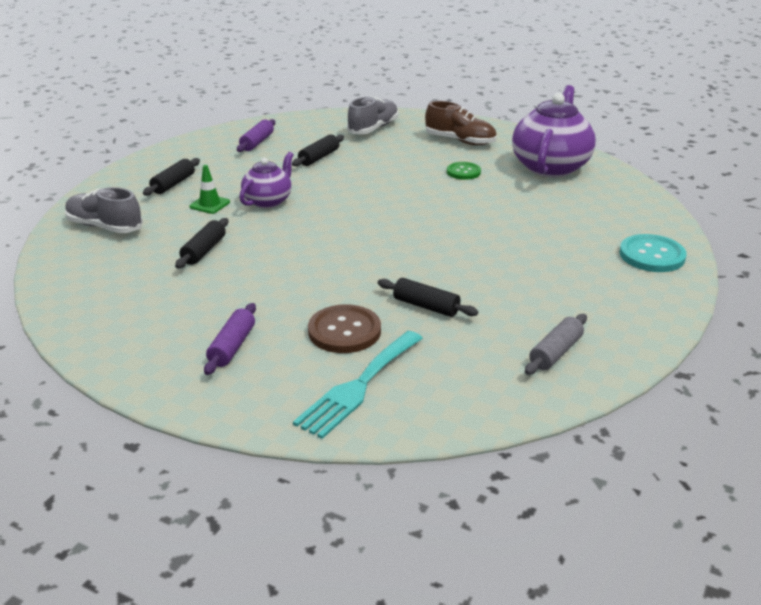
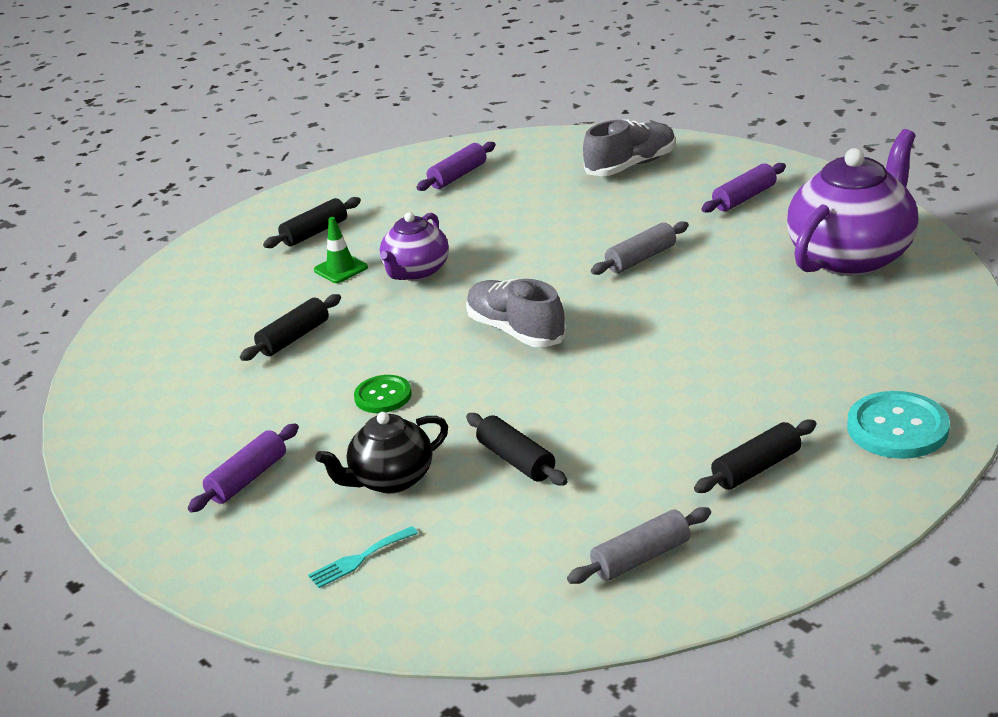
camera: 25 degrees right, 0 degrees up
grey shoe [65,187,143,233] -> grey shoe moved to [466,279,567,348]
purple teapot [239,152,294,208] -> purple teapot turned 150 degrees clockwise [380,212,449,281]
black rolling pin [292,134,344,166] -> black rolling pin moved to [694,420,817,493]
turquoise fork [293,331,423,439] -> turquoise fork [308,526,418,588], size x0.49
brown button [308,304,381,353] -> black teapot [315,412,448,493]
brown shoe [425,101,496,145] -> purple rolling pin [701,163,786,213]
green button [447,162,481,180] -> green button moved to [354,375,412,413]
none -> grey rolling pin [591,221,689,275]

